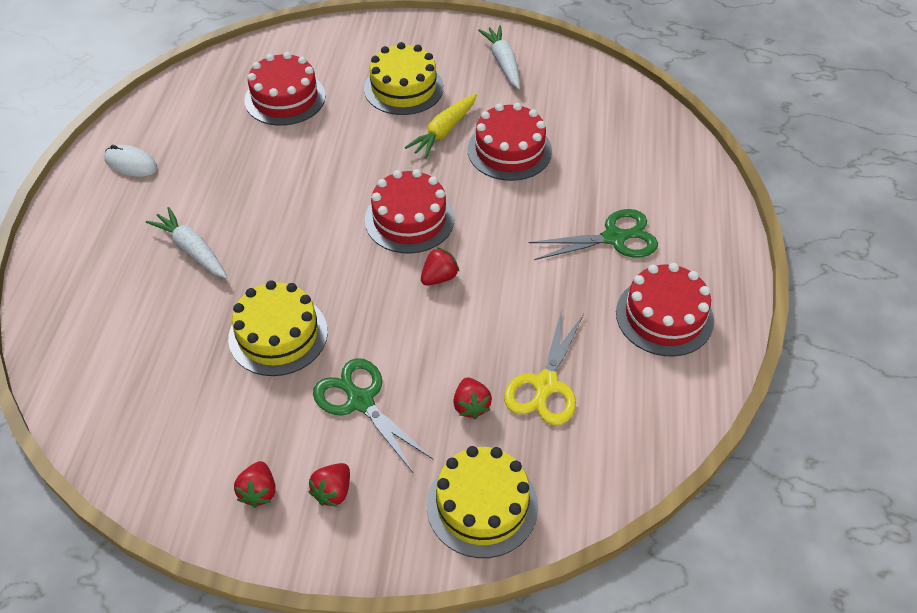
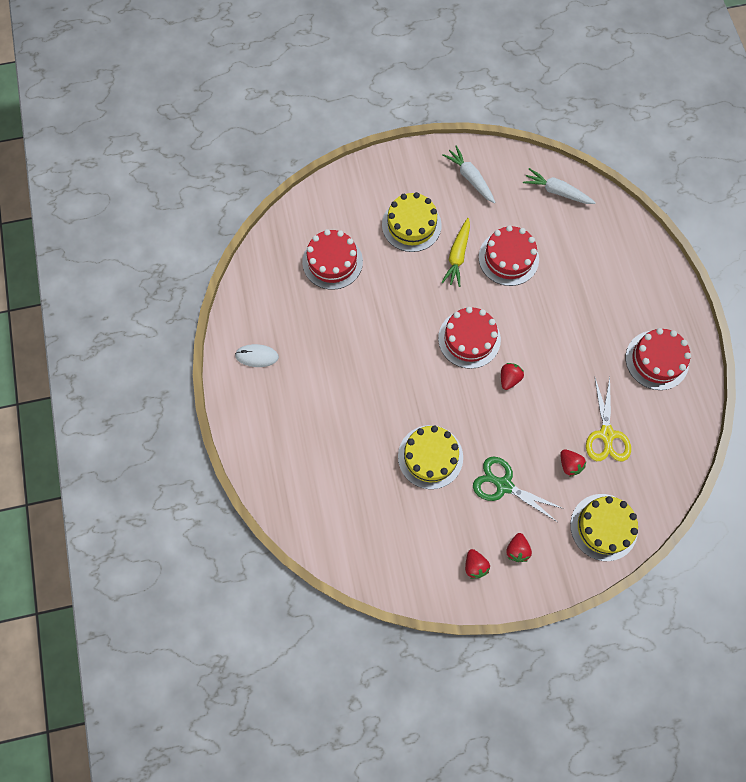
camera: 20 degrees left, 20 degrees up
white carrot [146,207,227,278] -> white carrot moved to [523,168,596,204]
green scissors [528,209,658,260] -> none

